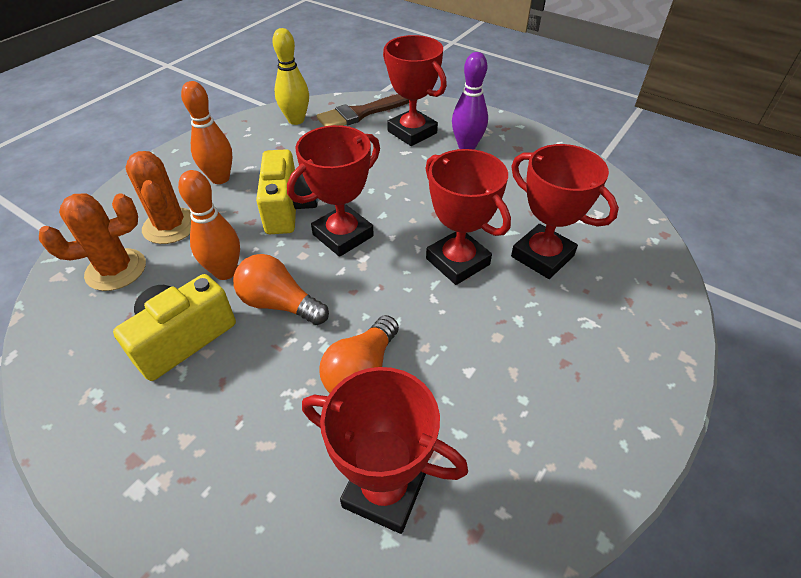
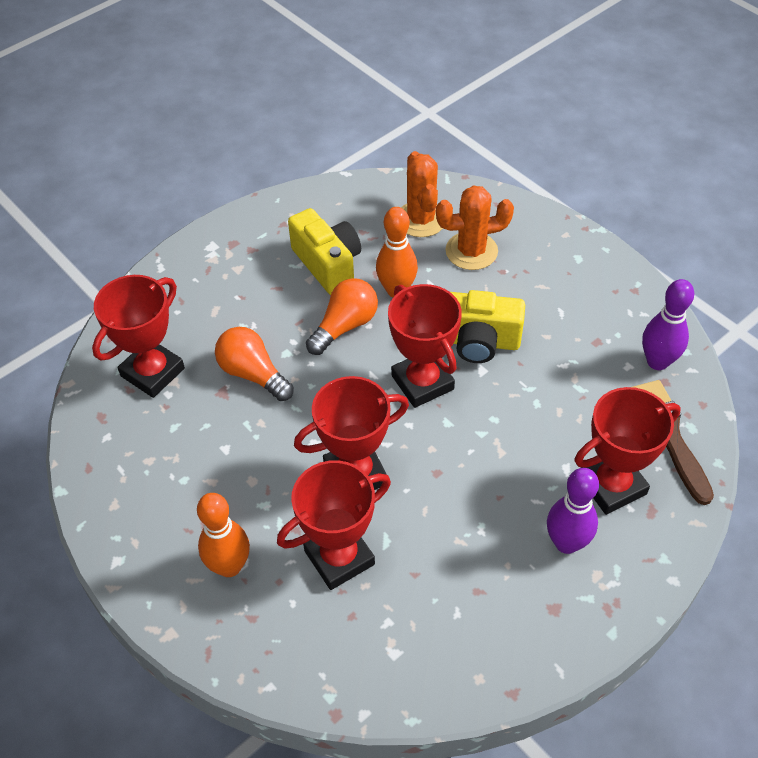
camera: 105 degrees right, 5 degrees up
orange bowling pin [181,81,232,184] -> orange bowling pin moved to [197,493,250,577]
yellow bowling pin [272,28,309,125] -> purple bowling pin [642,279,694,370]

